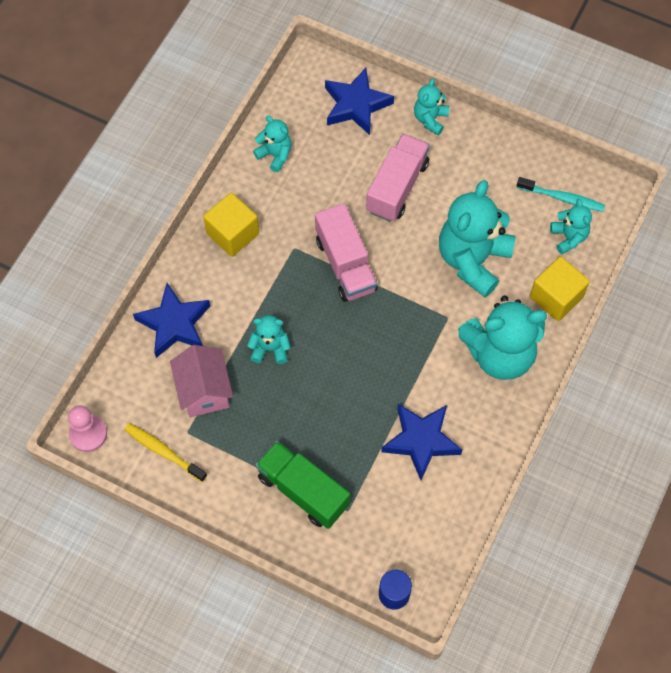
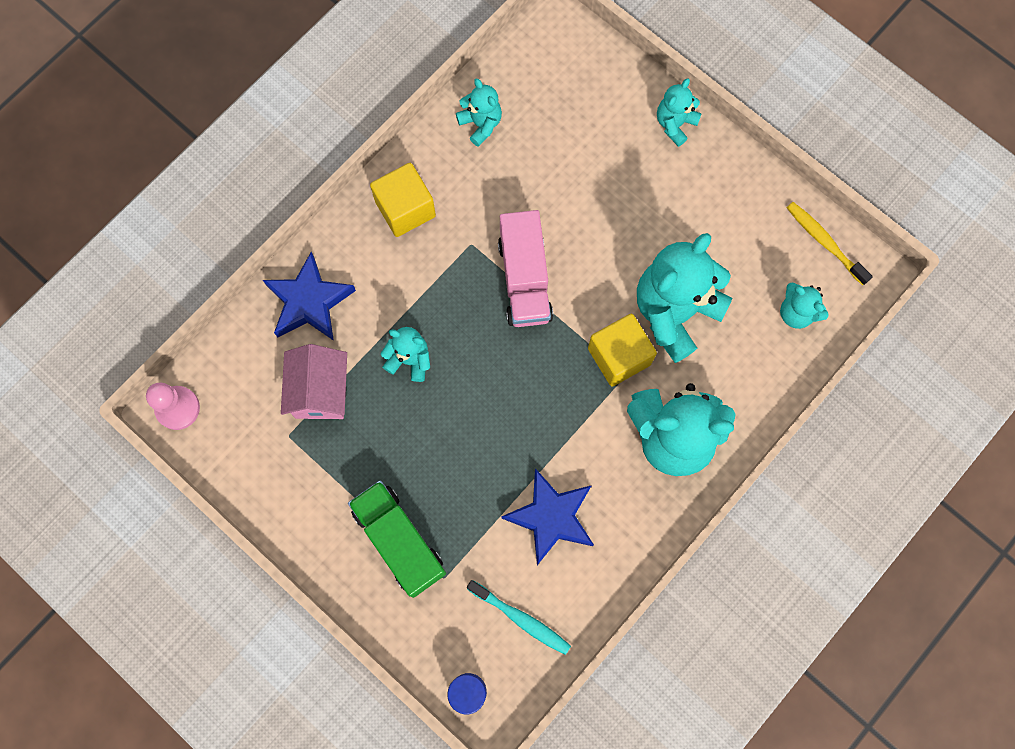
camera: 15 degrees right, 10 degrees up
yellow toothbrush [125,423,207,482] -> yellow toothbrush moved to [787,202,873,285]
blue star [325,68,394,135] -> none
pink truck [366,134,430,222] -> none
turquoise toothbrush [517,177,605,212] -> turquoise toothbrush moved to [467,580,571,655]
yellow cube [530,256,590,321] -> yellow cube moved to [588,314,657,387]
turquoise teddy bear [550,199,592,254] -> turquoise teddy bear turned 135 degrees clockwise [780,282,829,329]

